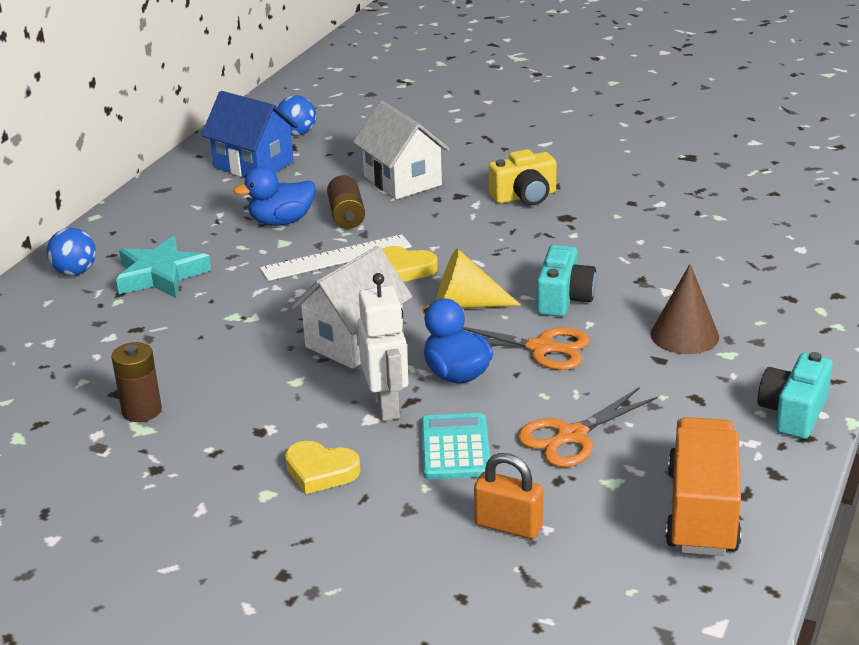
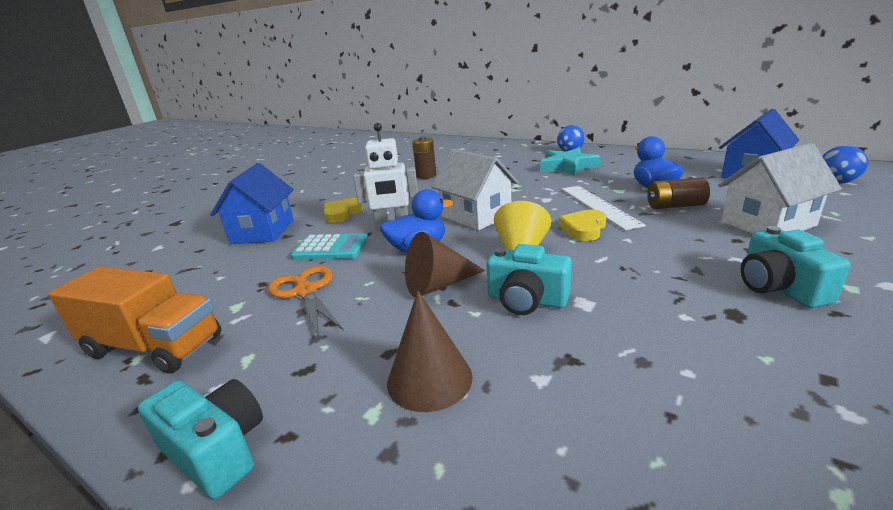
camera: 100 degrees right, 5 degrees down
orange scissors [462,327,590,370] -> brown cone [405,232,486,297]
orange padlock [474,453,543,539] -> none
yellow camera [489,149,557,206] -> turquoise camera [741,226,850,308]
none -> blue house [210,163,294,244]

